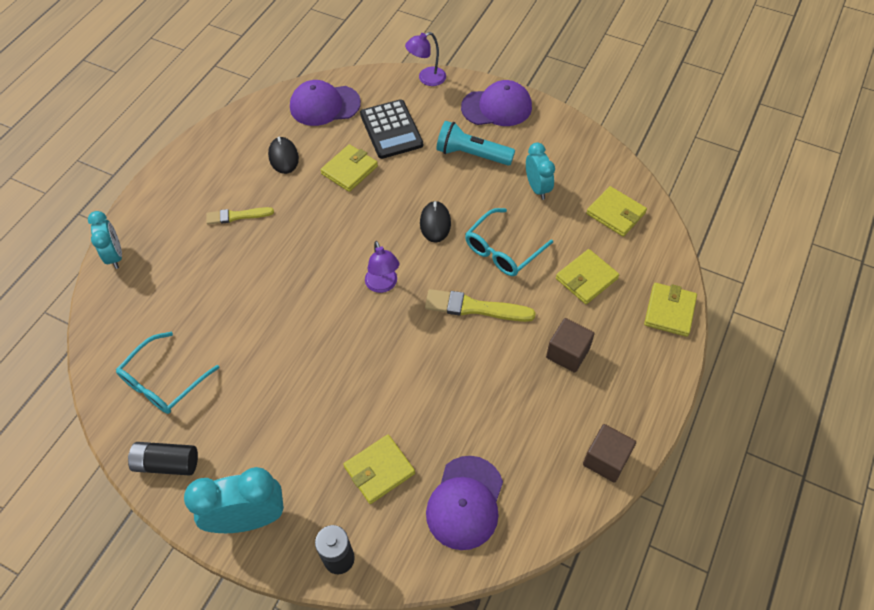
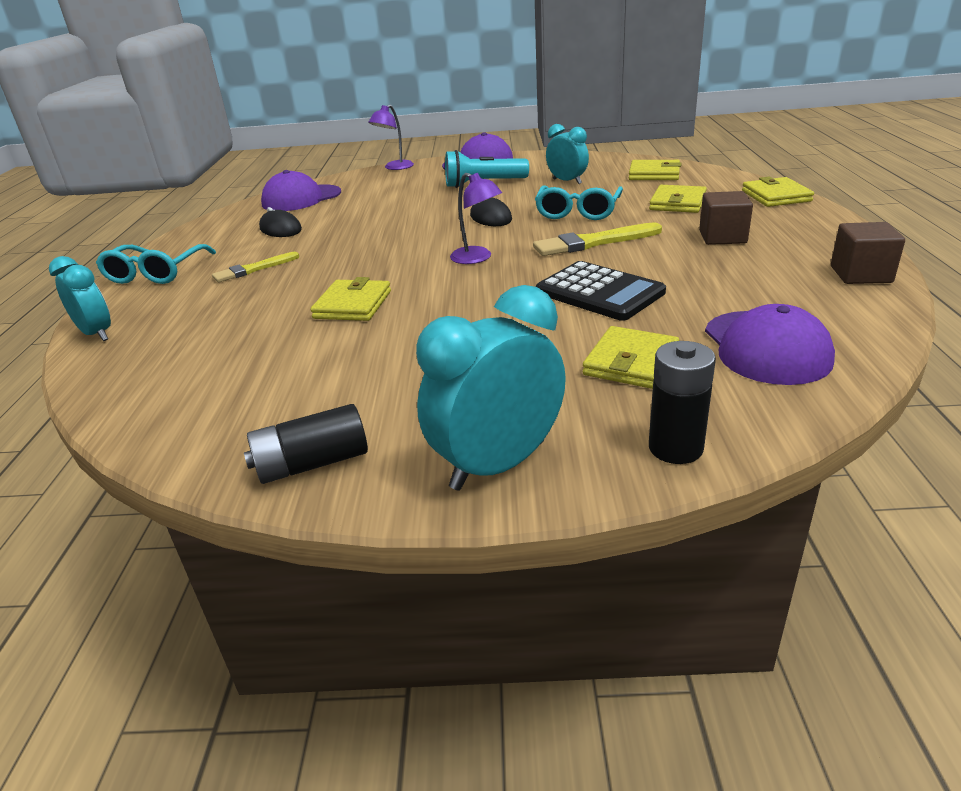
camera: 25 degrees left, 25 degrees down
turquoise glasses [116,332,219,414] -> turquoise glasses moved to [96,244,216,284]
yellow wallet [321,144,378,192] -> yellow wallet moved to [310,277,391,321]
black calculator [360,99,423,159] -> black calculator moved to [536,261,666,321]

